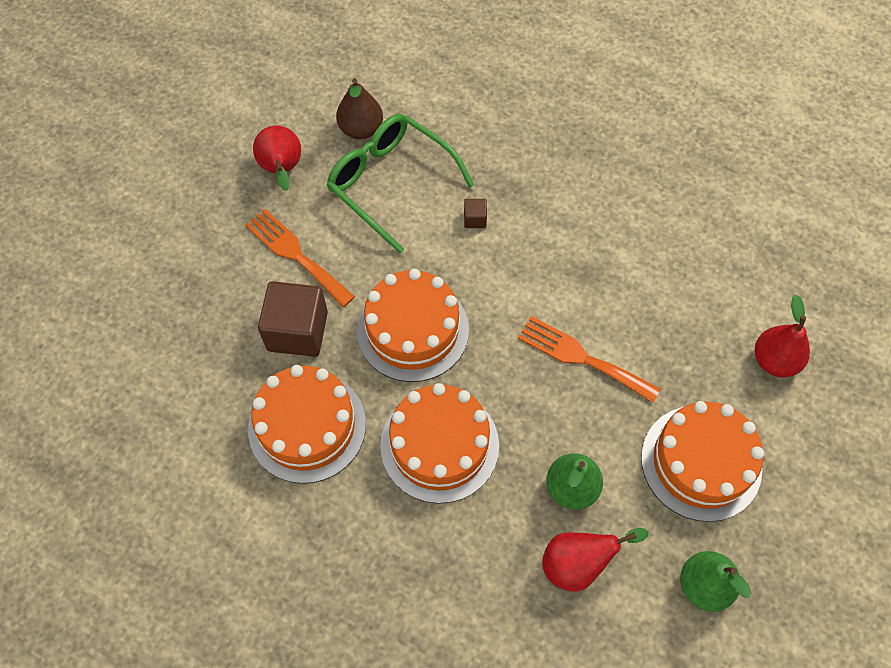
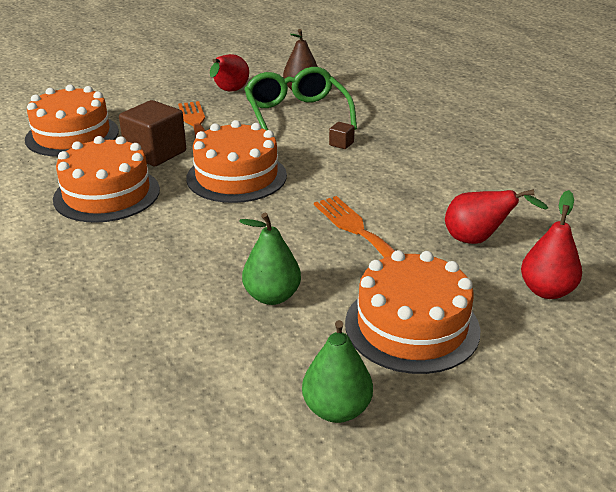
camera: 30 degrees right, 30 degrees down
orange cake [380,383,499,504] -> orange cake moved to [25,84,119,157]
red pear [542,528,648,591] -> red pear moved to [445,189,548,244]

